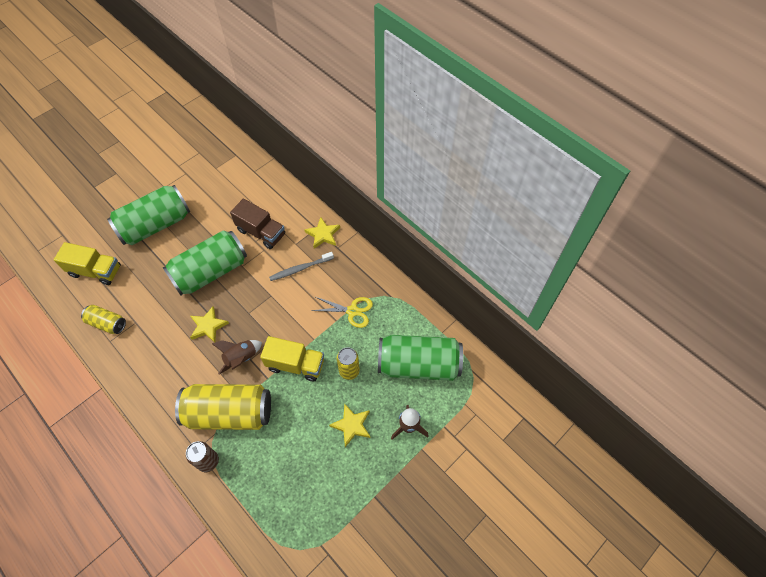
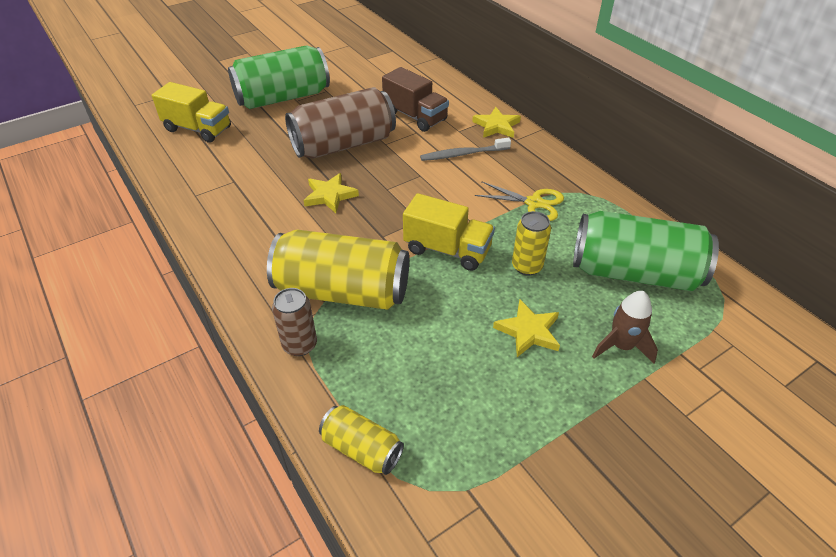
camera: 10 degrees right, 15 degrees down
yellow can [81,305,126,334] -> yellow can moved to [319,405,404,475]
green can [162,230,247,296] -> brown can [285,87,396,158]
brown rocket [212,340,262,374] -> none

